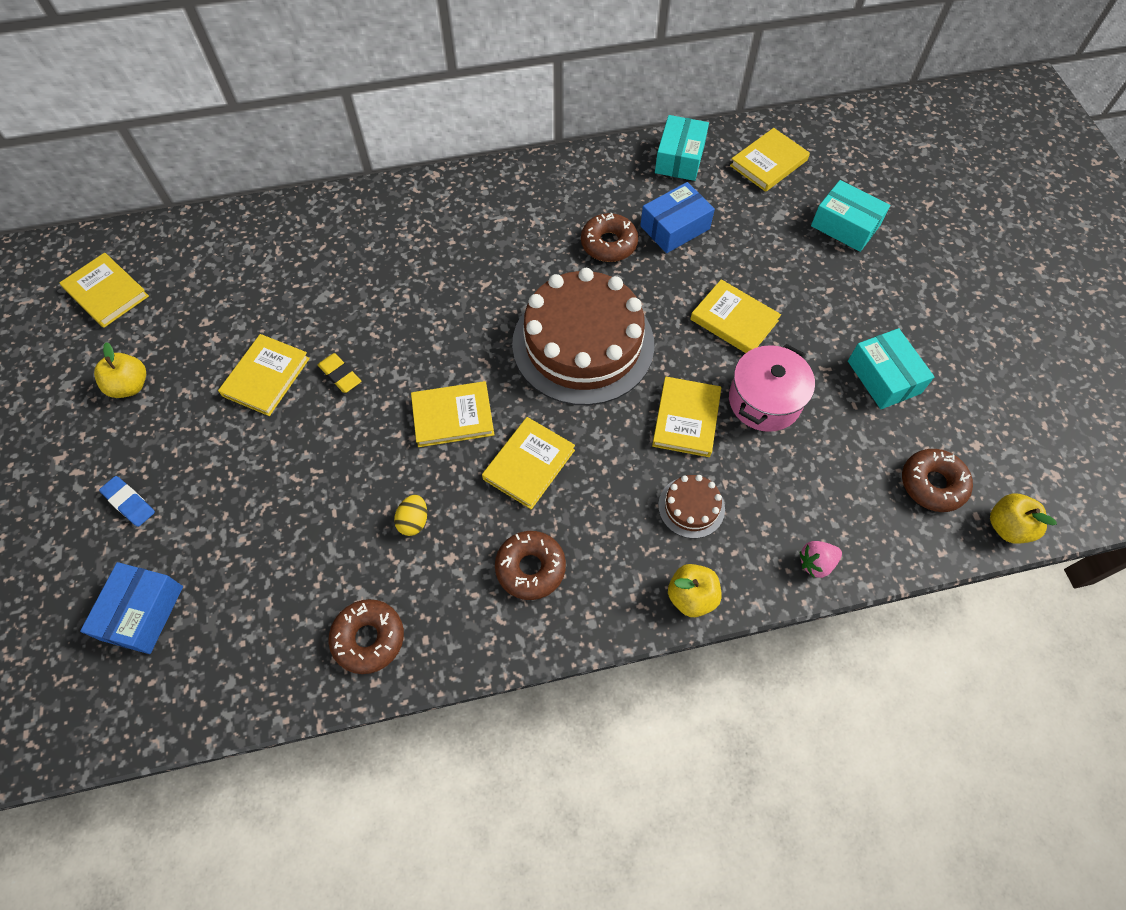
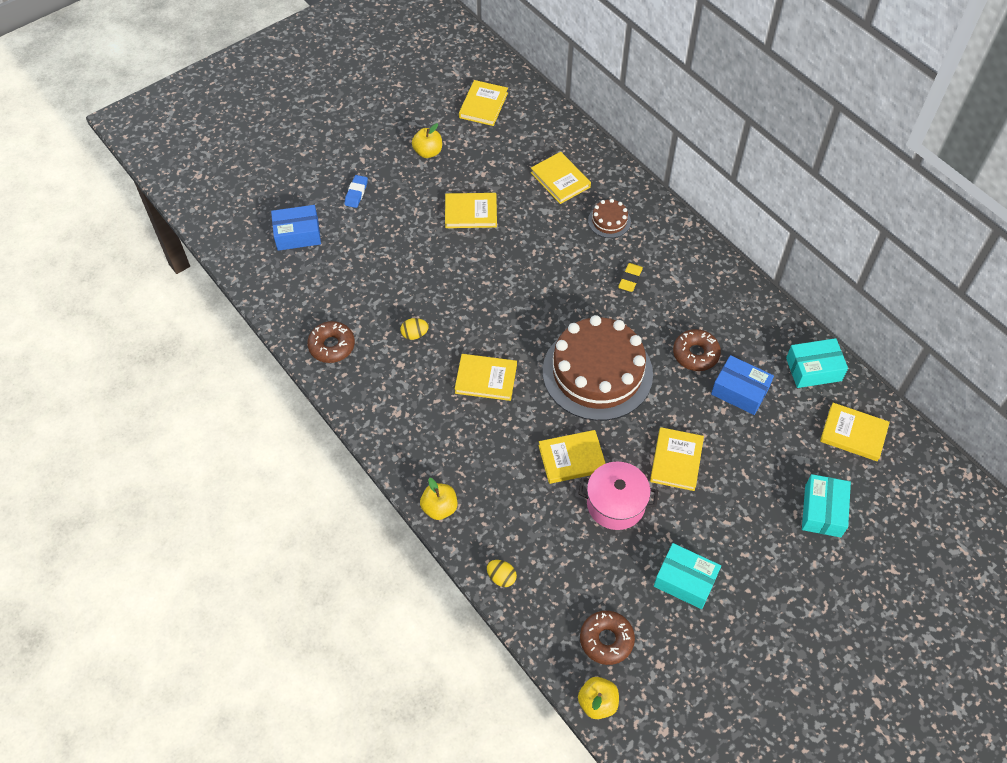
camera: 65 degrees right, 5 degrees down
yellow eraser [318,353,361,393] -> yellow eraser moved to [618,263,643,292]
yellow book [411,381,494,447] -> yellow book moved to [531,152,591,204]
brown donut [495,531,566,600] -> none
brown cake [658,475,725,538] -> brown cake moved to [588,199,631,238]
pink strawberry [799,541,842,578] -> yellow egg [487,560,517,587]
turquoise box [848,328,934,409] -> turquoise box turned 75 degrees clockwise [654,543,721,609]

